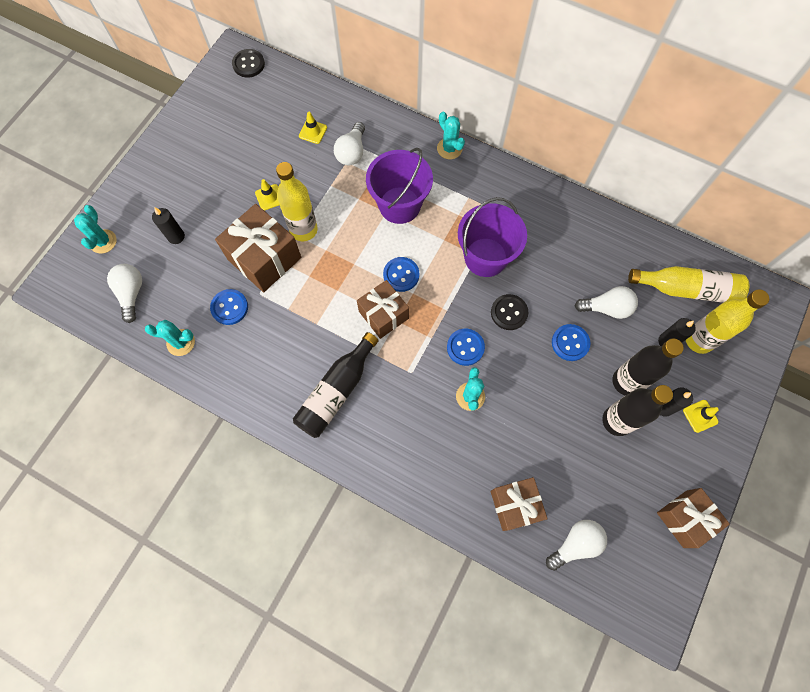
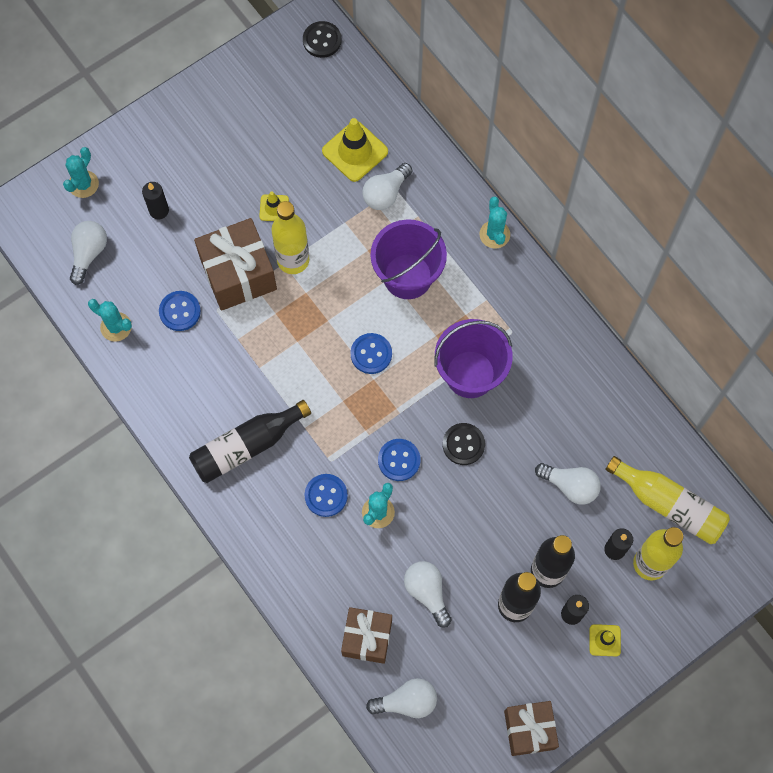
camera: 25 degrees right, 0 degrees up
yellow traffic cone [299,112,327,144] -> yellow traffic cone [322,118,388,182], size x1.84
brown gift [357,280,409,339] -> none
blue button [552,324,590,361] -> blue button moved to [304,474,348,517]
none -> white light bulb [404,561,451,628]

